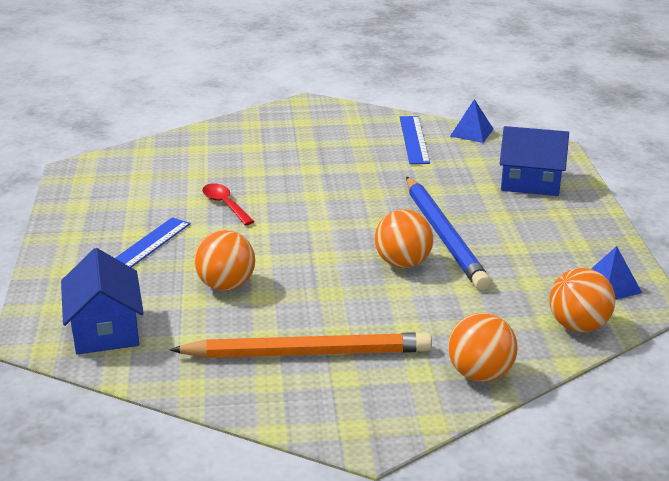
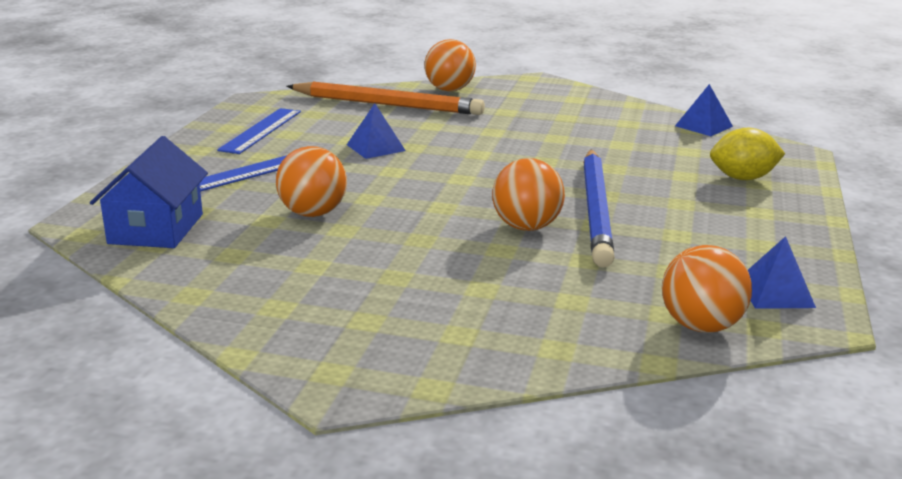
camera: 20 degrees right, 5 degrees down
orange pencil [169,332,432,358] -> orange pencil moved to [286,82,485,115]
red spoon [202,183,255,225] -> blue pyramid [347,103,406,159]
blue ruler [400,116,430,164] -> blue ruler moved to [217,108,301,154]
orange ball [448,313,518,382] -> orange ball moved to [424,39,476,91]
blue house [500,126,569,196] -> yellow lemon [710,128,785,180]

